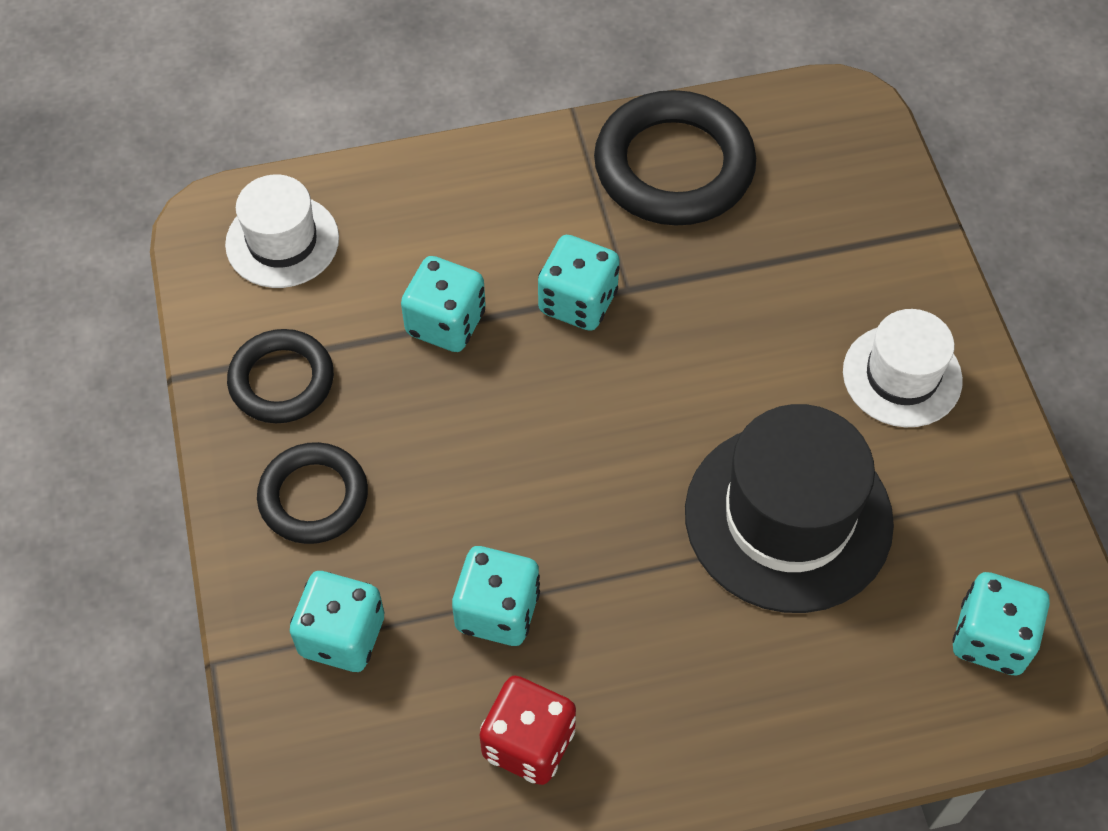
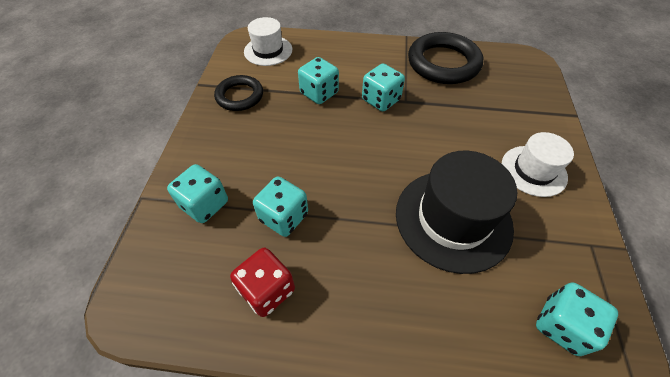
camera: 20 degrees right, 5 degrees down
black ring [257,442,368,544] -> none

